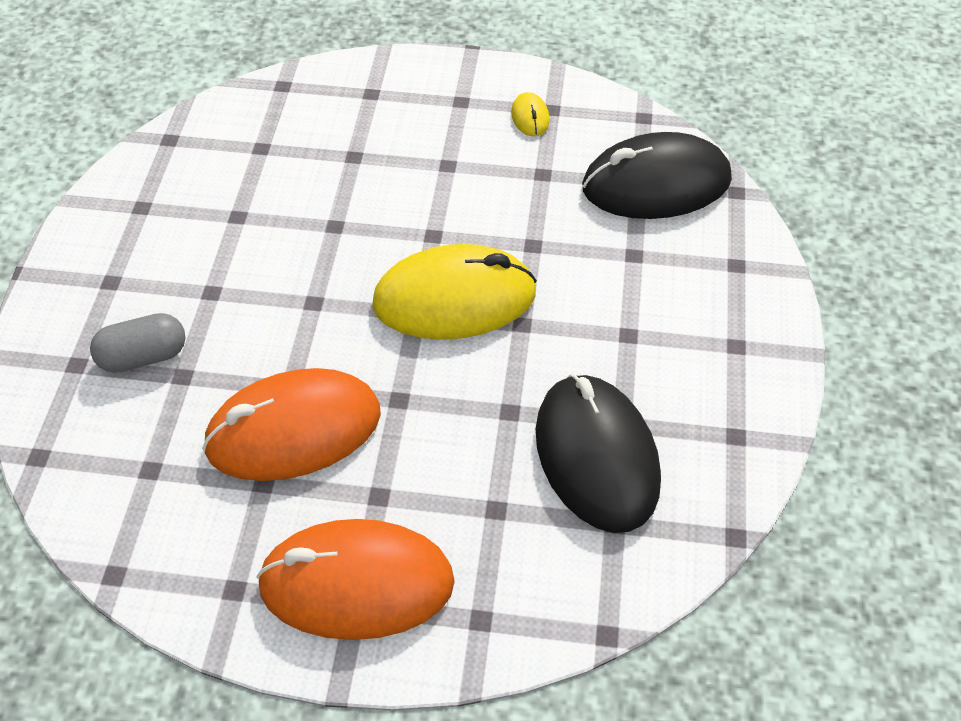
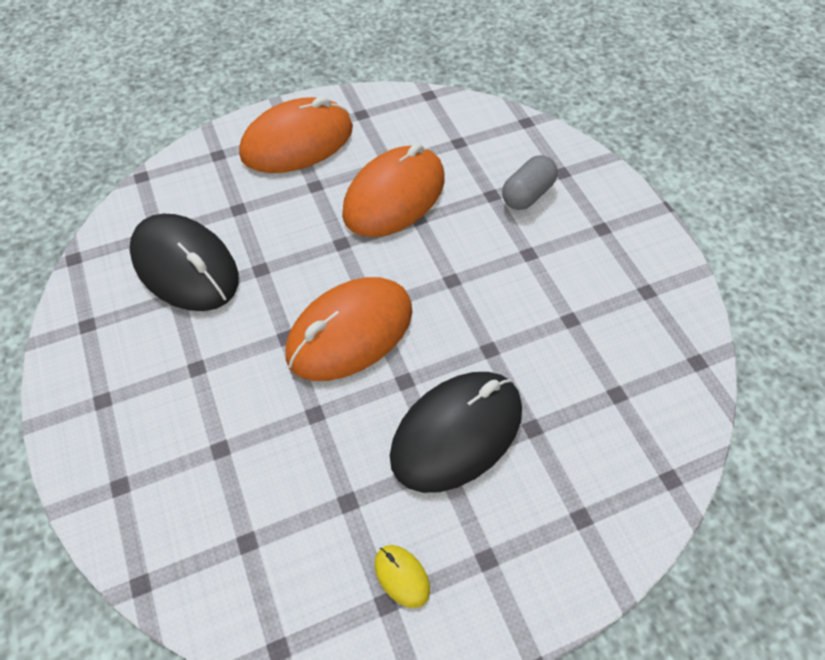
camera: 150 degrees right, 5 degrees up
yellow mouse [372,244,537,340] -> orange mouse [286,277,412,381]
black mouse [582,132,732,219] -> black mouse moved to [390,372,522,493]

